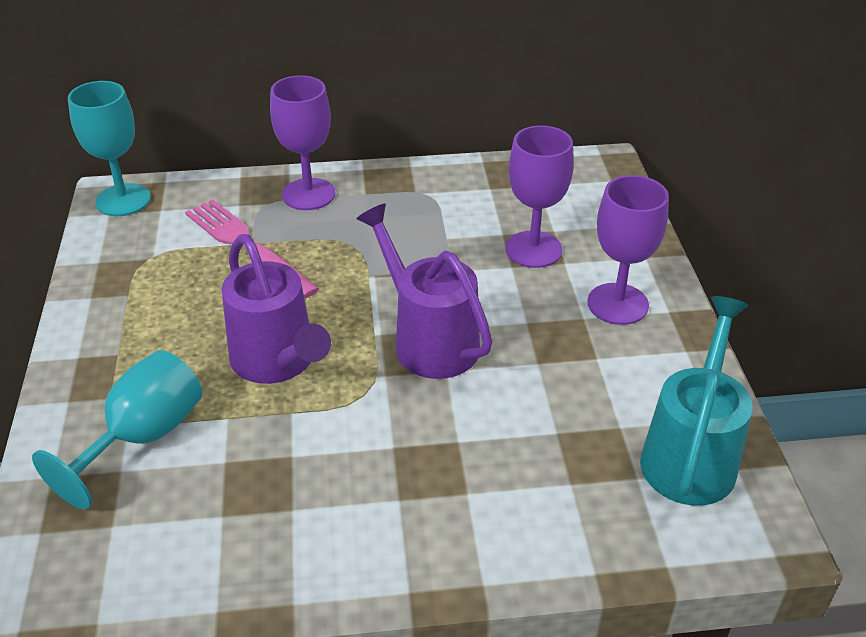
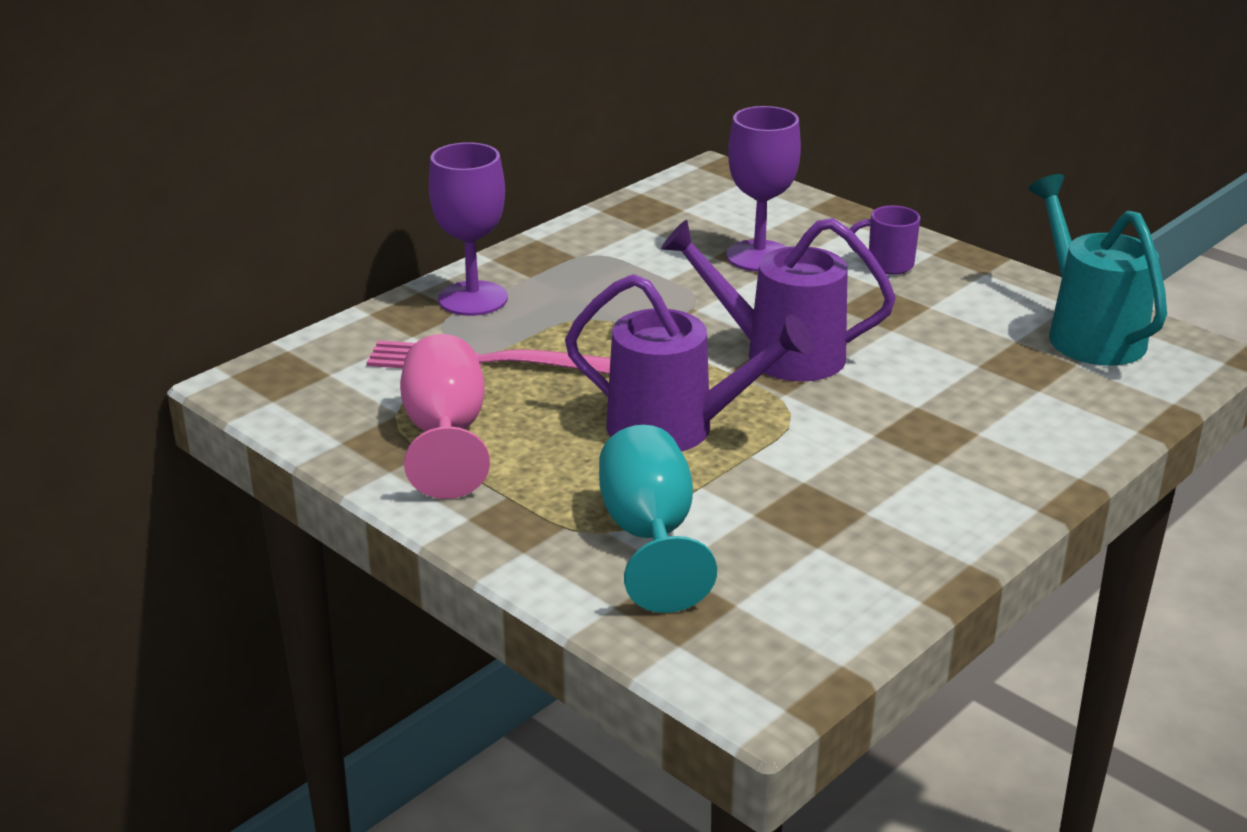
camera: 40 degrees left, 10 degrees down
turquoise goblet [68,81,151,216] -> none
purple goblet [588,175,669,325] -> purple mug [848,205,920,275]
none -> pink goblet [400,334,490,499]

